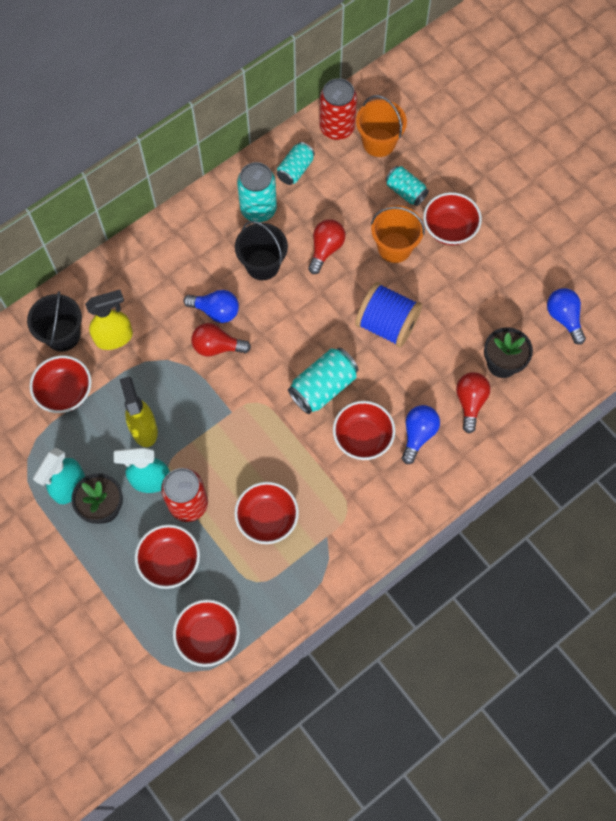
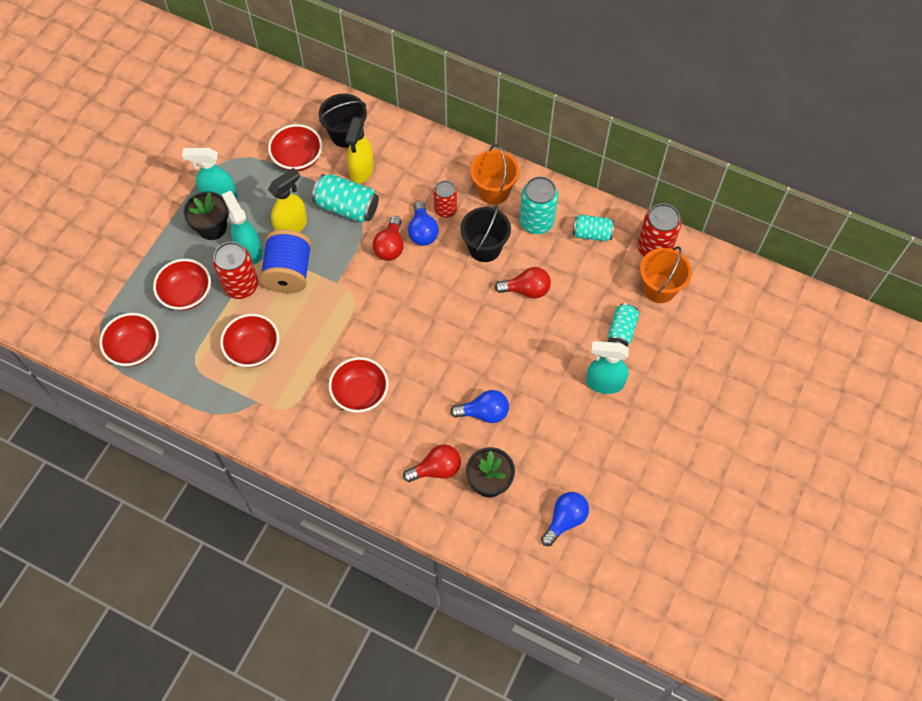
camera: 65 degrees right, 5 degrees down
yellow spray bottle [85,290,133,350] -> yellow spray bottle turned 60 degrees clockwise [345,117,374,184]
red light bulb [191,323,251,356] -> red light bulb turned 150 degrees counterclockwise [372,216,404,261]
turquoise can [288,348,359,414] -> turquoise can moved to [312,174,379,223]
blue spool [355,282,422,347] -> blue spool moved to [259,229,312,293]
orange bucket [371,205,425,263] -> orange bucket moved to [470,144,520,204]
blue light bulb [402,405,440,464] -> blue light bulb moved to [450,390,509,423]
red bowl [423,192,482,245] -> turquoise spray bottle [586,341,629,394]
none -> red can [433,181,457,218]

